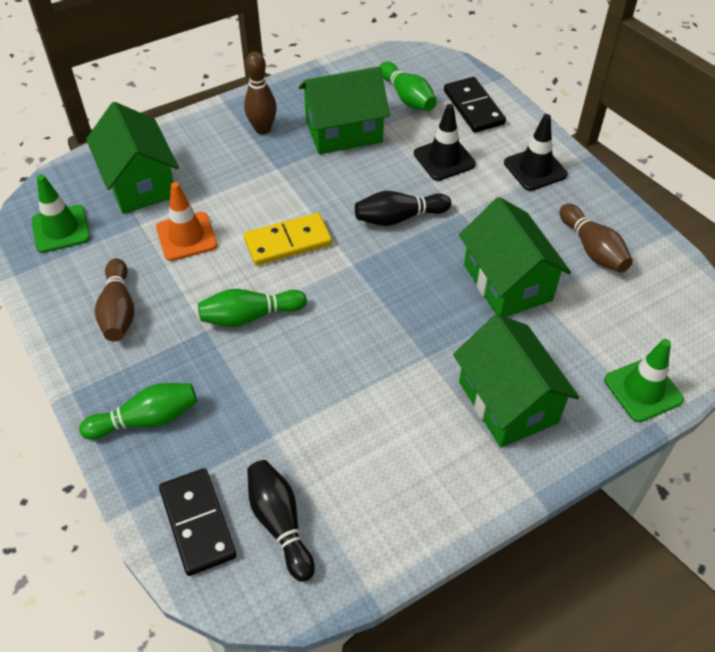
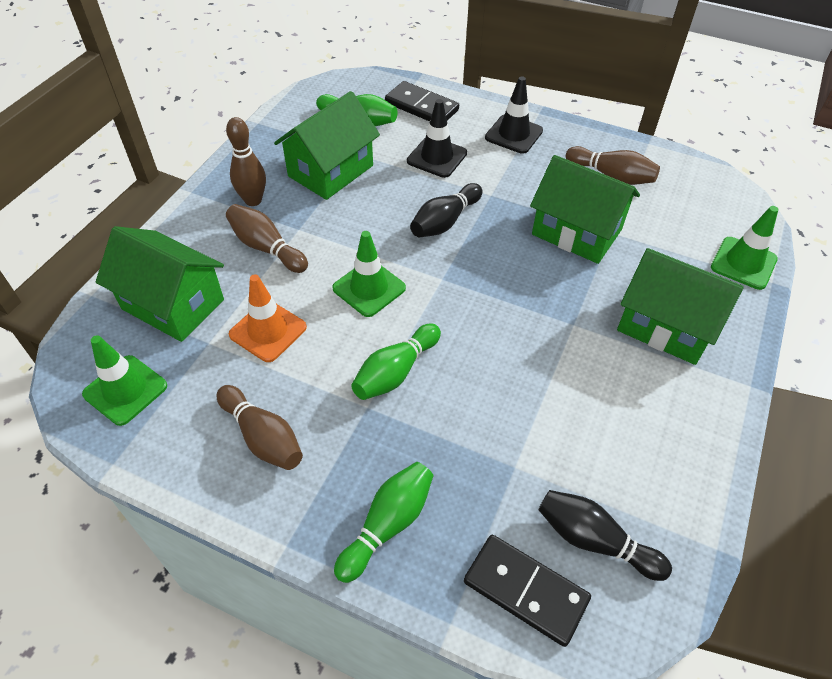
camera: 35 degrees left, 0 degrees up
yellow domino [244,213,332,266] -> green traffic cone [332,231,406,317]
none -> brown bowling pin [226,204,308,273]

